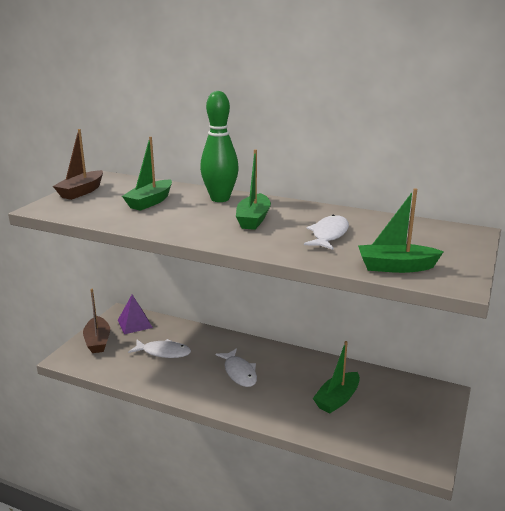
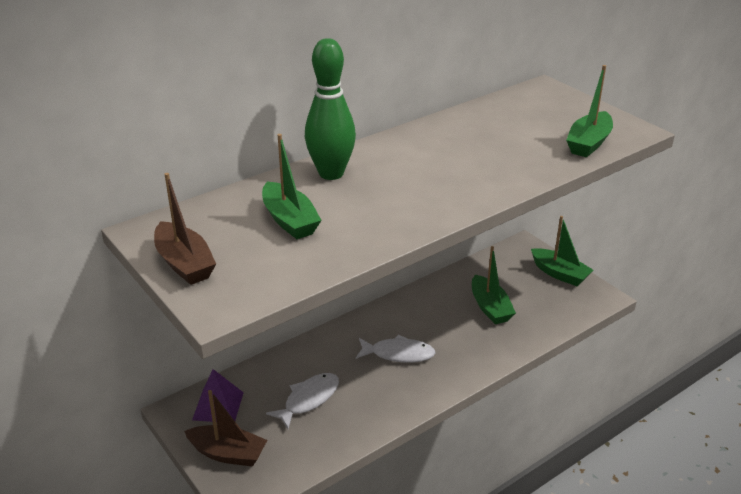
camera: 60 degrees left, 10 degrees up
green boat [236,149,271,230] -> green boat moved to [531,216,593,286]
white fish [304,215,349,250] -> none

